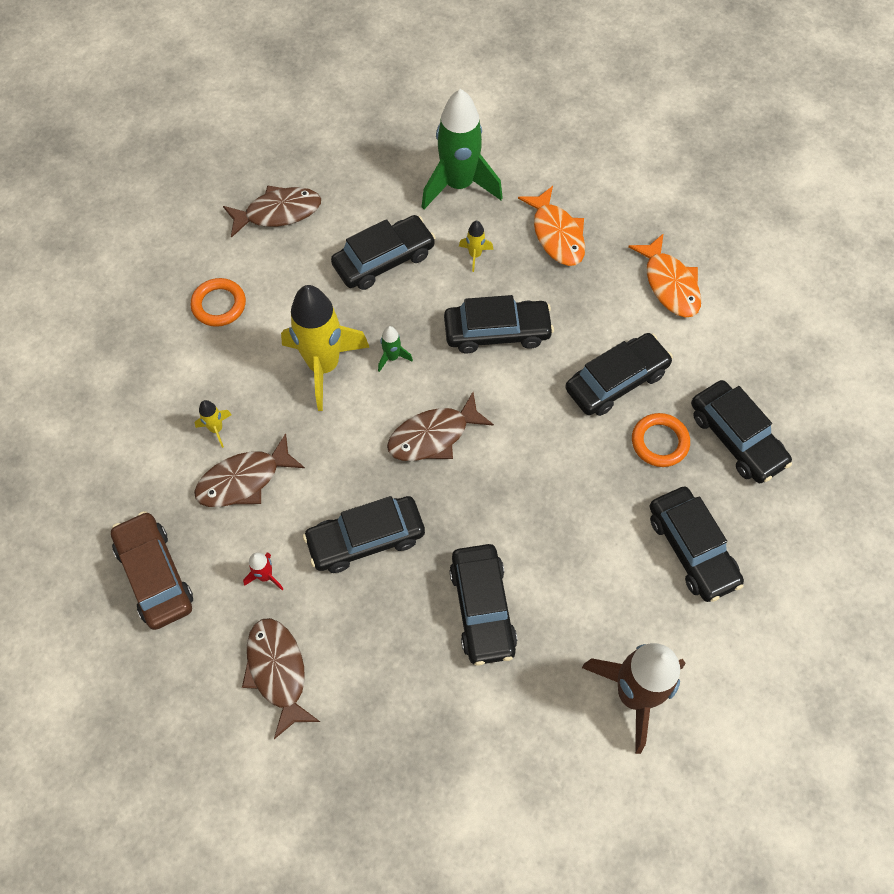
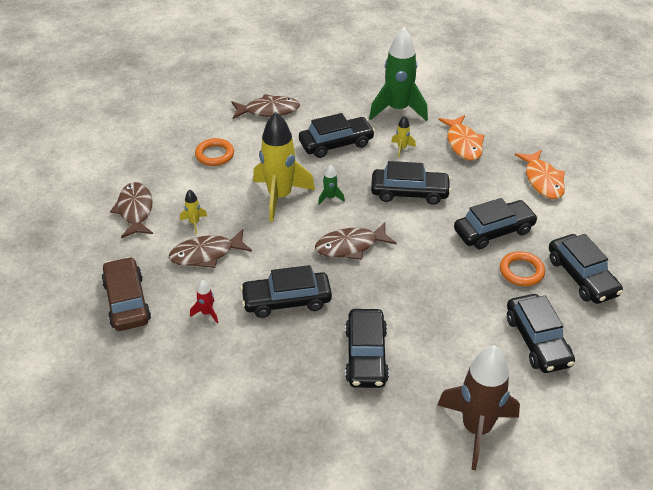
camera: 10 degrees right, 20 degrees down
brown fish [242,618,320,739] -> brown fish moved to [110,182,153,238]

